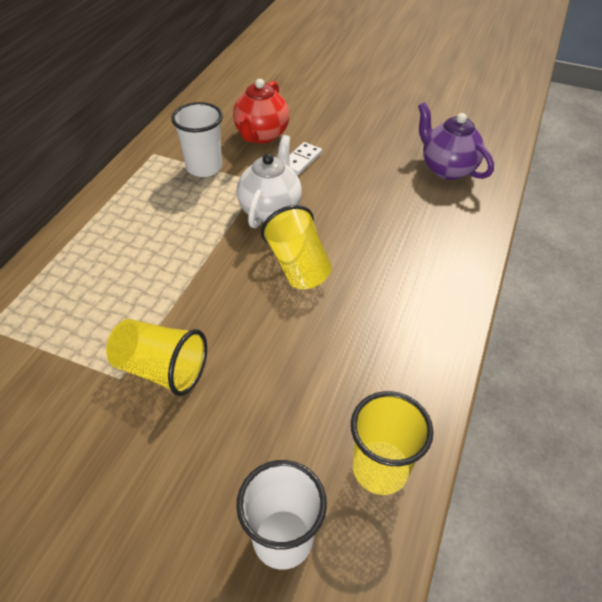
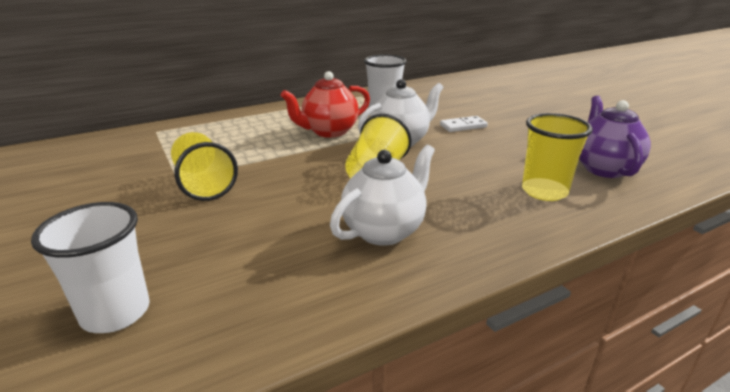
camera: 40 degrees right, 20 degrees down
red teapot [233,79,289,144] -> red teapot moved to [281,71,370,138]
yellow cup [351,391,434,495] -> yellow cup moved to [522,113,593,201]
none -> white teapot [330,144,435,246]

